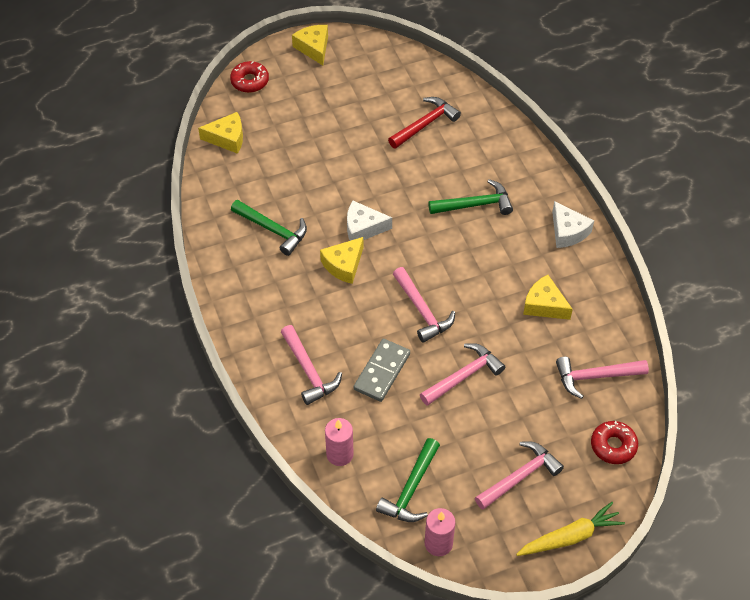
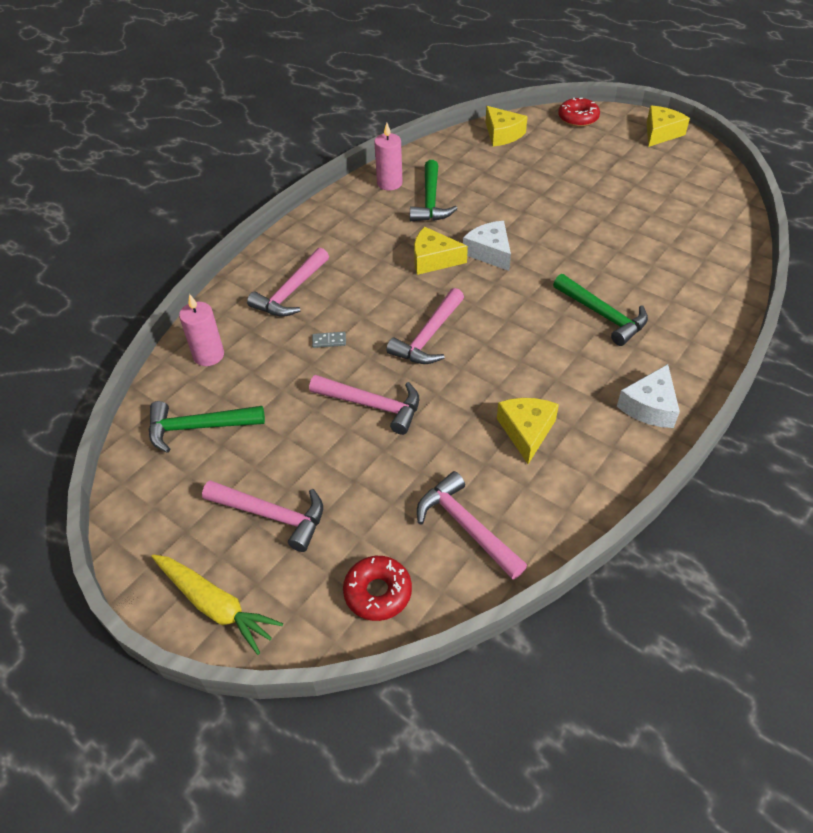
camera: 60 degrees right, 5 degrees down
grey domino [354,339,410,402] -> grey domino [312,332,346,348], size x0.44
red hammer [388,97,461,149] -> none
pink candle [425,508,456,556] -> pink candle moved to [374,123,403,190]

